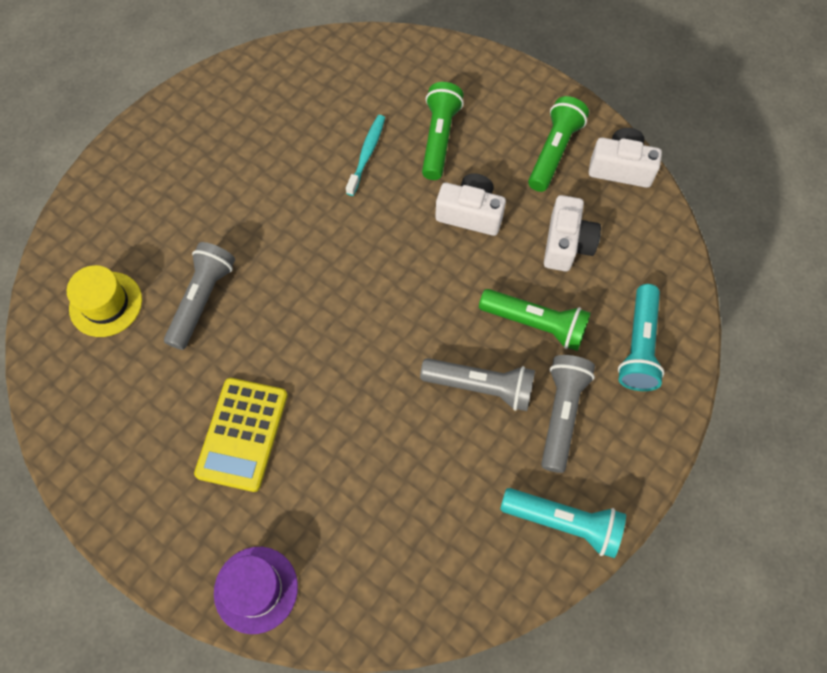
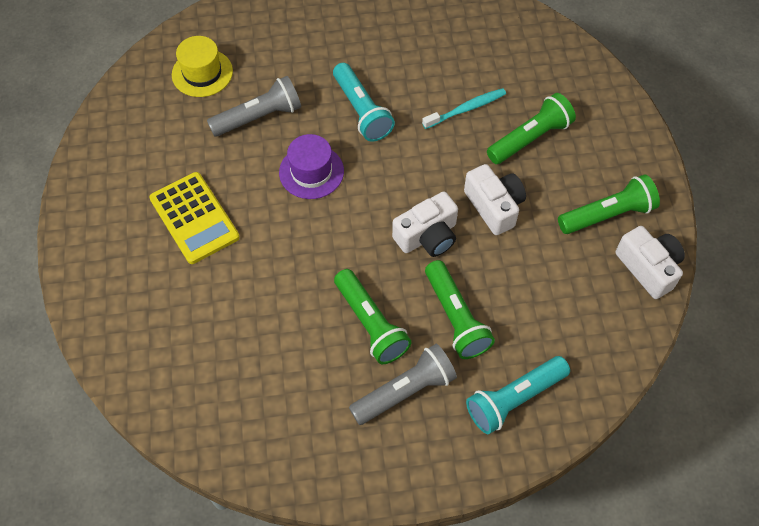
camera: 45 degrees right, 5 degrees down
yellow calculator [194,378,288,492] -> yellow calculator turned 90 degrees counterclockwise [149,172,240,264]
purple hat [214,547,298,634] -> purple hat moved to [279,134,344,199]
grey flashlight [420,358,535,411] -> green flashlight [334,269,412,364]
turquoise flashlight [500,488,626,558] -> turquoise flashlight moved to [333,63,395,142]
white camera [544,195,601,271] -> white camera moved to [392,192,458,257]

